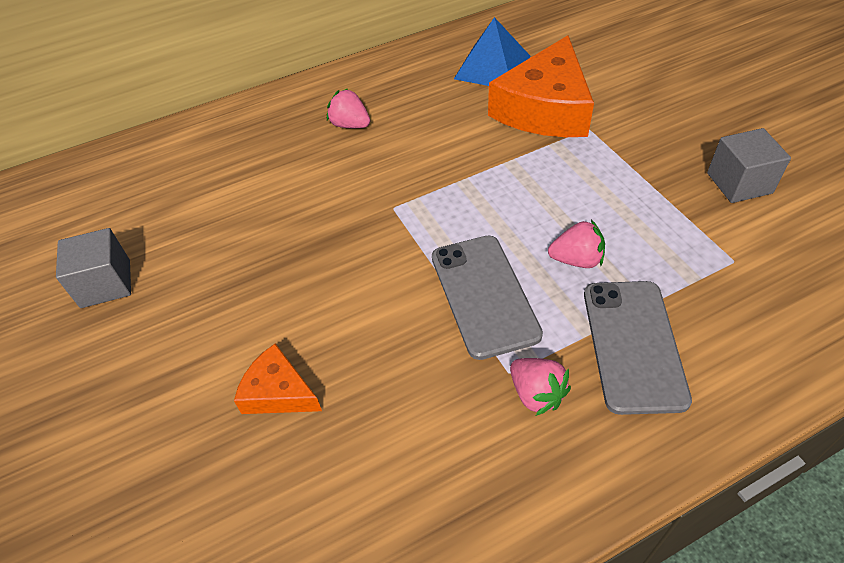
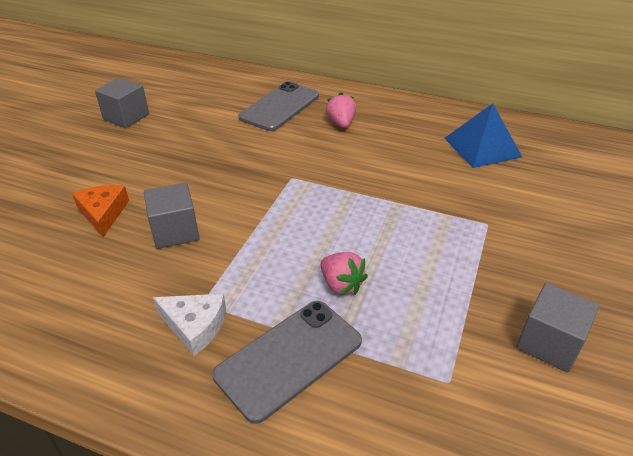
camera: 45 degrees right, 10 degrees down
grey phone [432,236,543,360] -> grey phone moved to [239,82,319,131]
orange cheese [488,35,594,137] -> none
pink strawberry [510,358,571,416] -> white cheese [153,294,226,356]
none -> grey cube [144,182,200,249]

